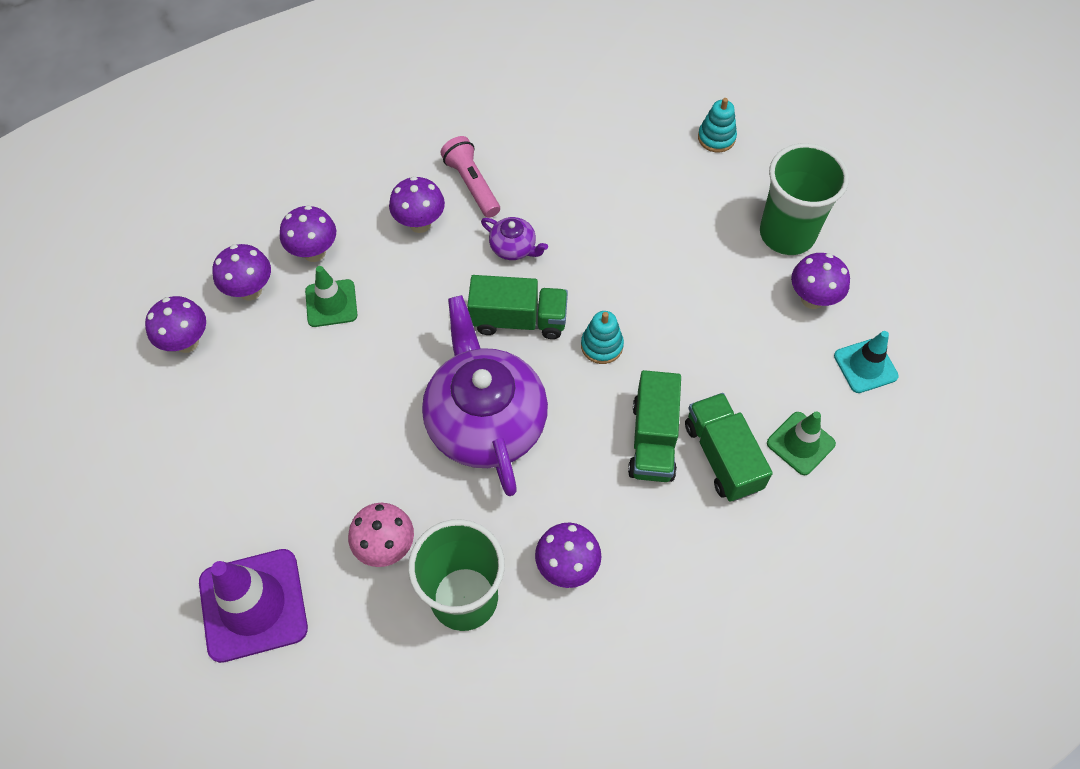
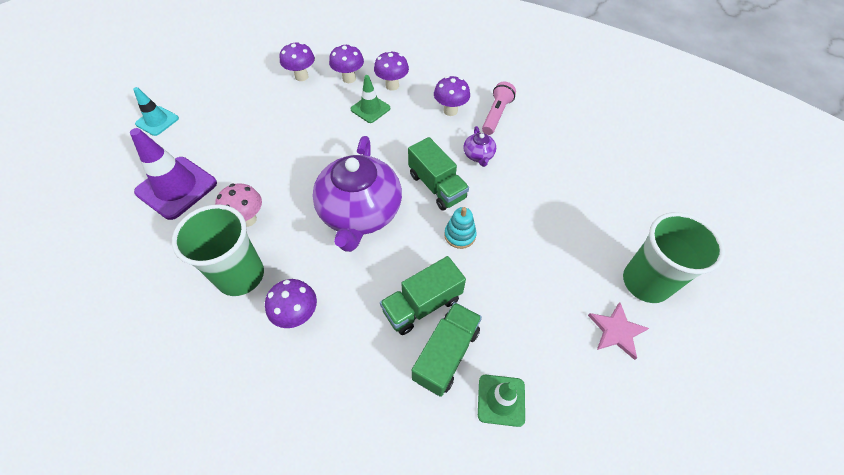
camera: 50 degrees right, 5 degrees down
purple teapot [422,295,548,496] -> purple teapot turned 150 degrees clockwise [313,136,402,252]
turquoise stacking toy [698,98,737,153] -> none
purple mushroom [791,253,850,309] -> pink star [588,302,649,360]
turquoise traffic cone [834,331,899,393] -> turquoise traffic cone moved to [133,87,179,136]

